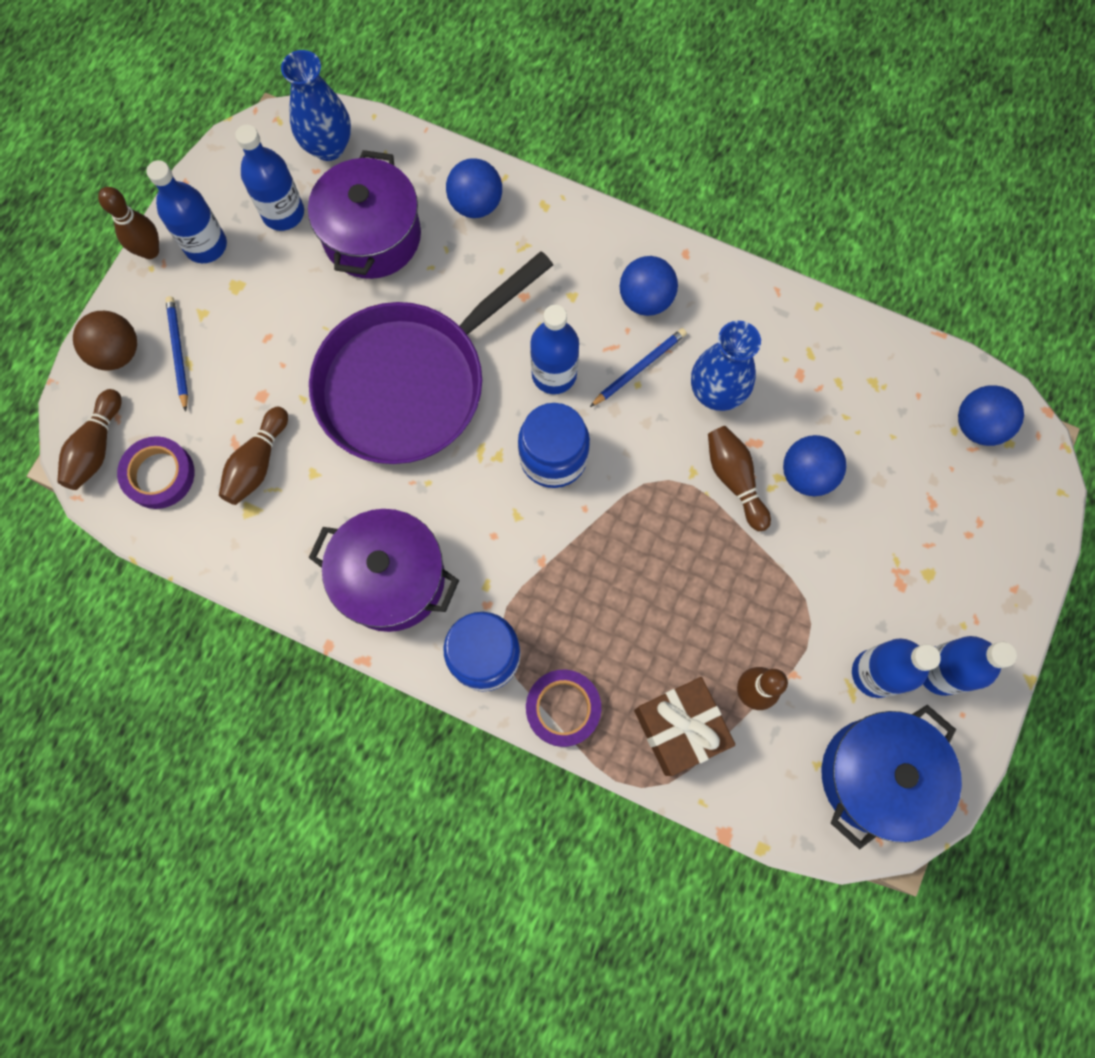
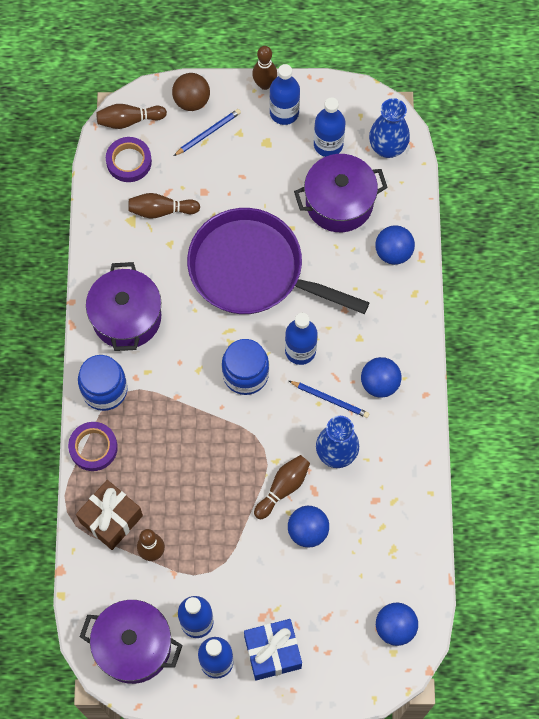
camera: 65 degrees right, 5 degrees down
blue pot [822,705,962,850] -> purple pot [80,600,183,684]
none -> blue gift [244,619,302,680]

